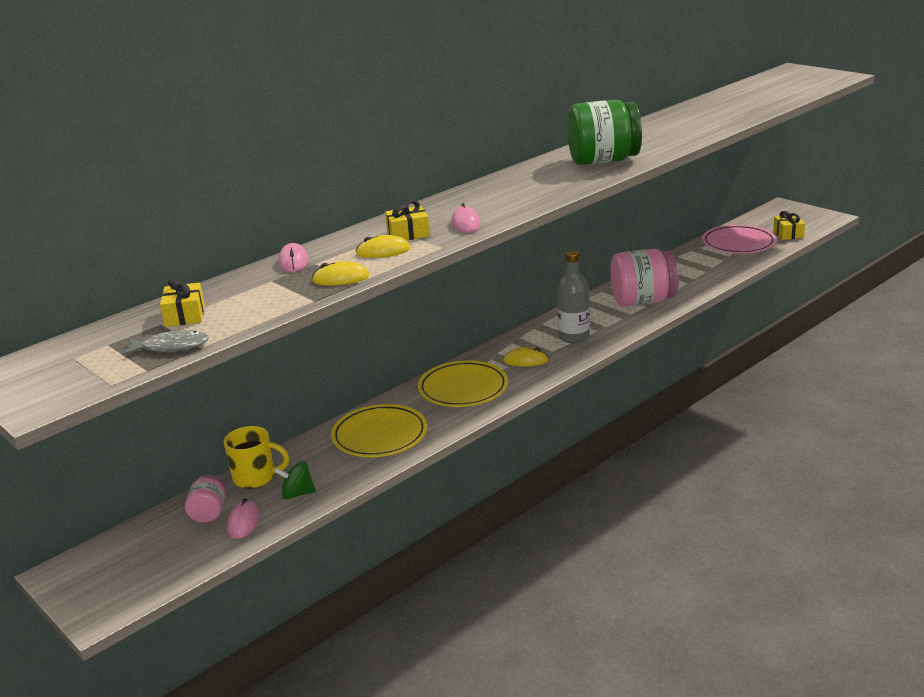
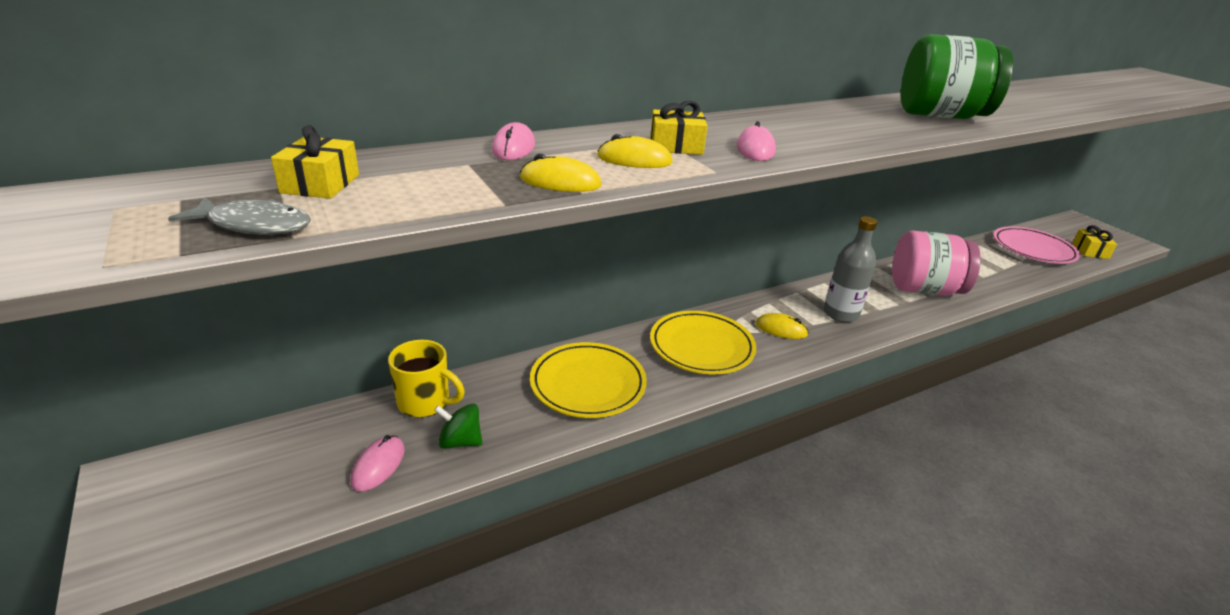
camera: 10 degrees right, 5 degrees up
pink jar [185,475,225,523] -> none

